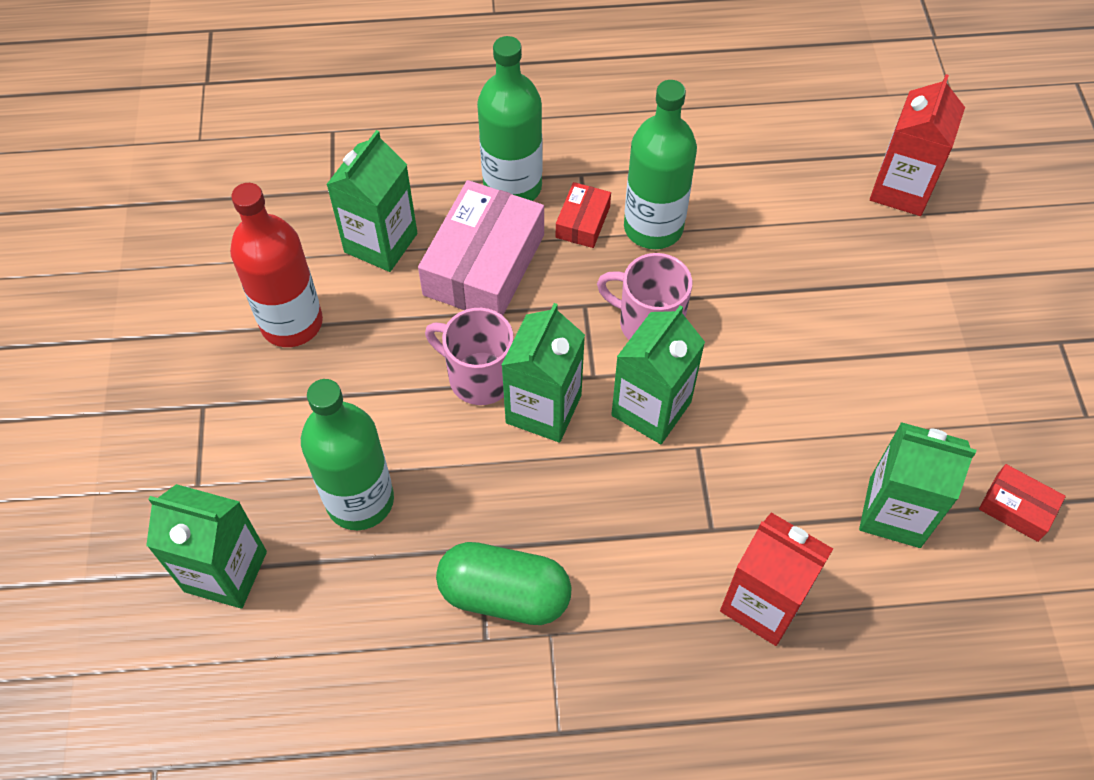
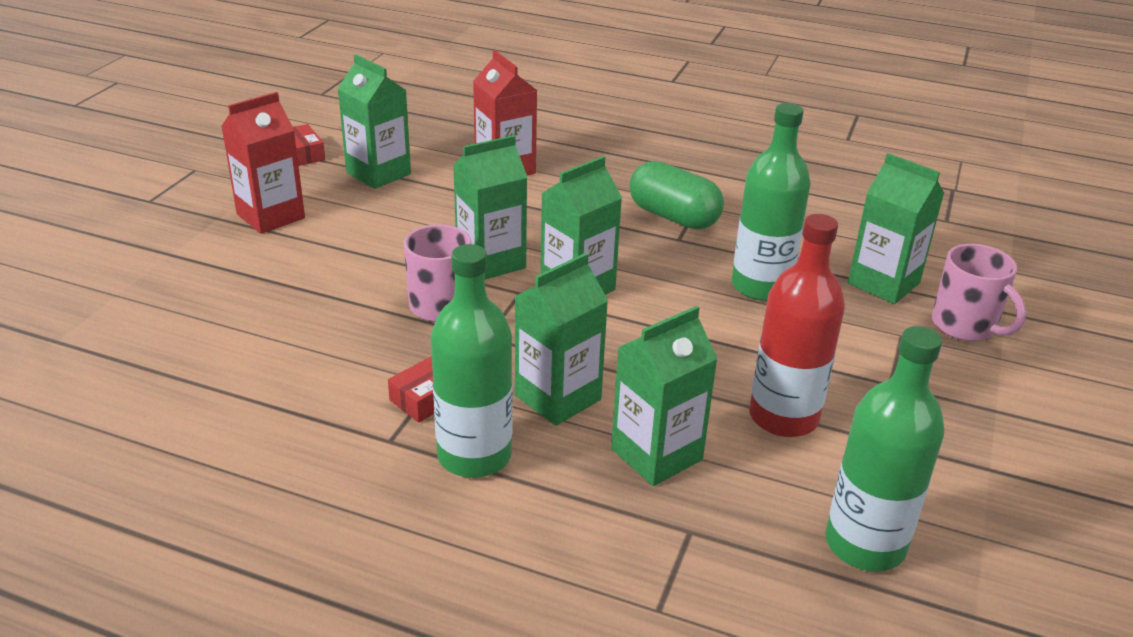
camera: 155 degrees left, 25 degrees down
pink box [418,180,544,315] -> green carton [515,253,608,426]
pink mug [425,308,514,405] -> pink mug moved to [932,244,1026,341]
green bottle [624,80,697,249] -> green bottle moved to [825,326,944,572]
red carton [870,74,965,216] -> red carton moved to [222,92,305,234]

